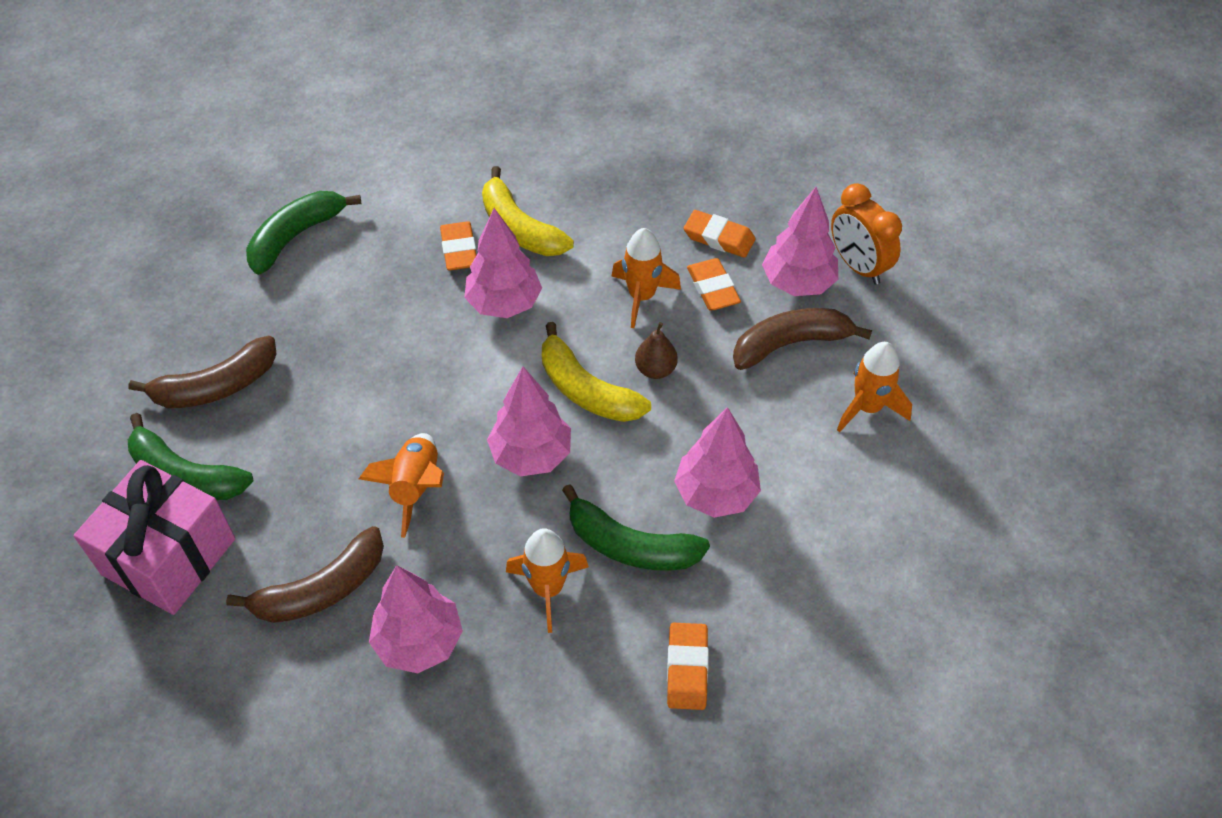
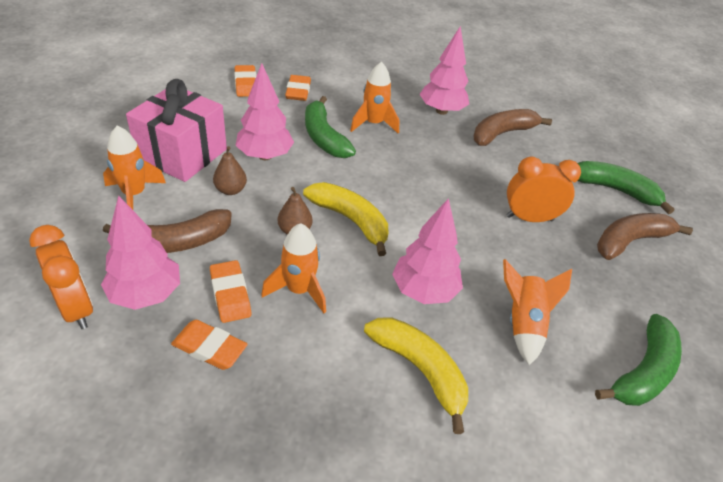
camera: 175 degrees right, 10 degrees down
pink gift [74,460,235,615] -> pink gift moved to [126,79,227,182]
orange rocket [359,433,444,538] -> orange rocket moved to [503,259,572,365]
orange eraser [440,221,476,271] -> orange eraser moved to [234,65,257,97]
pink tree [487,366,571,476] -> none
green banana [562,484,710,571] -> green banana turned 135 degrees counterclockwise [305,96,356,158]
none -> brown pear [213,146,247,195]
none -> orange clock [506,157,581,222]

